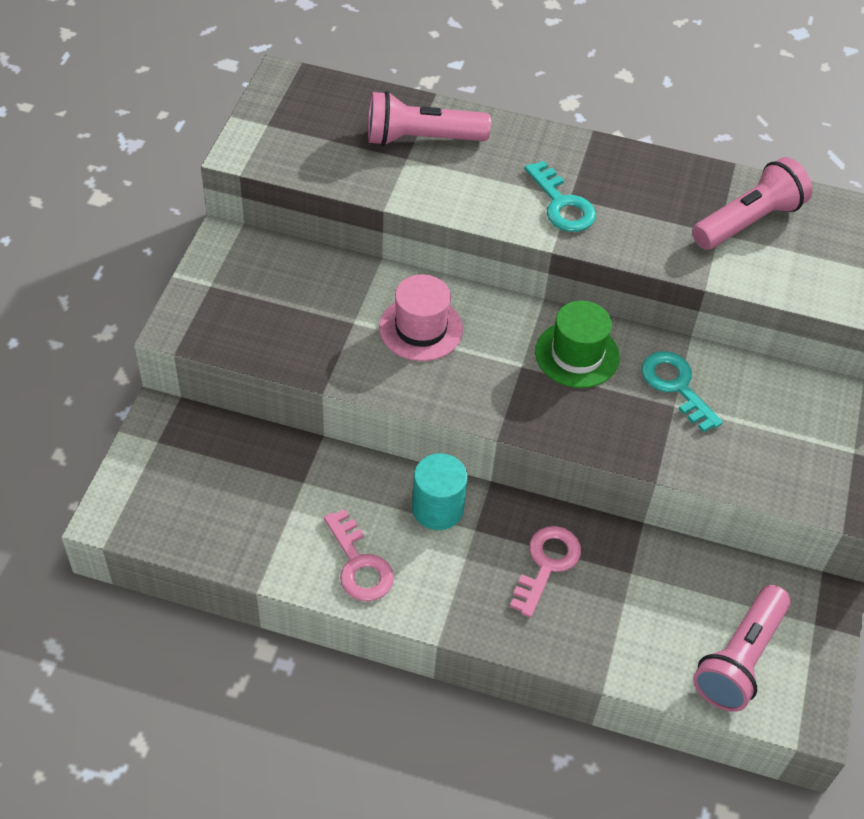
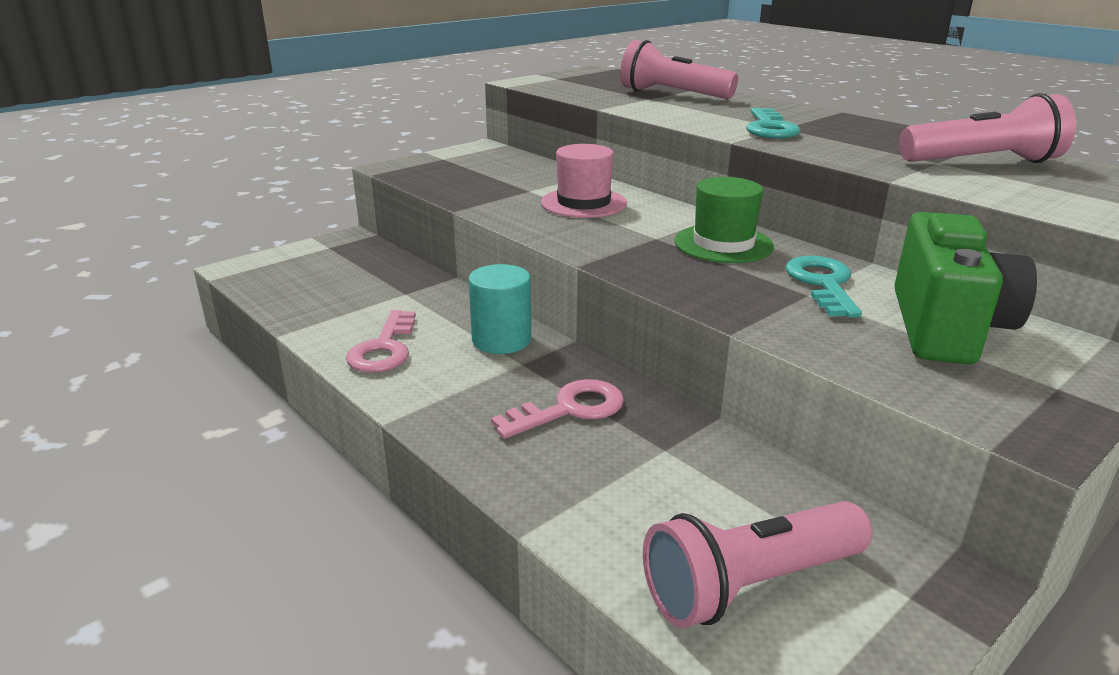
camera: 35 degrees right, 25 degrees down
none -> green camera [895,212,1037,364]

